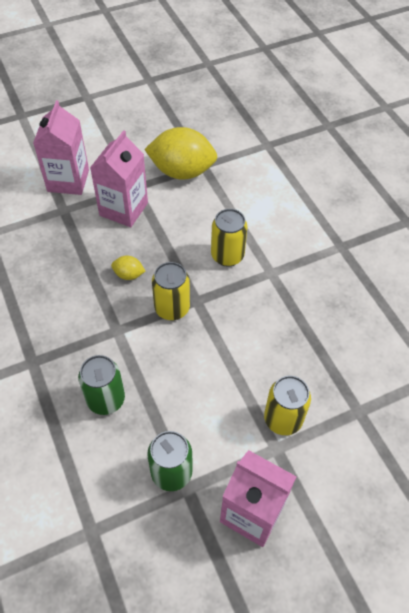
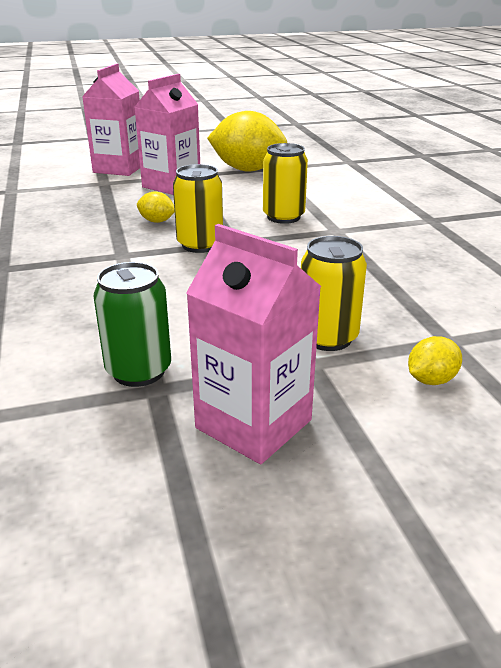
camera: 10 degrees right, 25 degrees down
green can [78,355,125,415] -> none
none -> yellow lemon [408,336,462,385]

